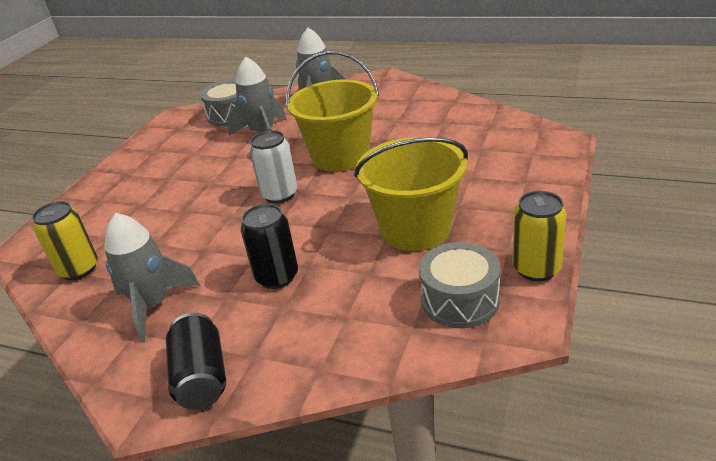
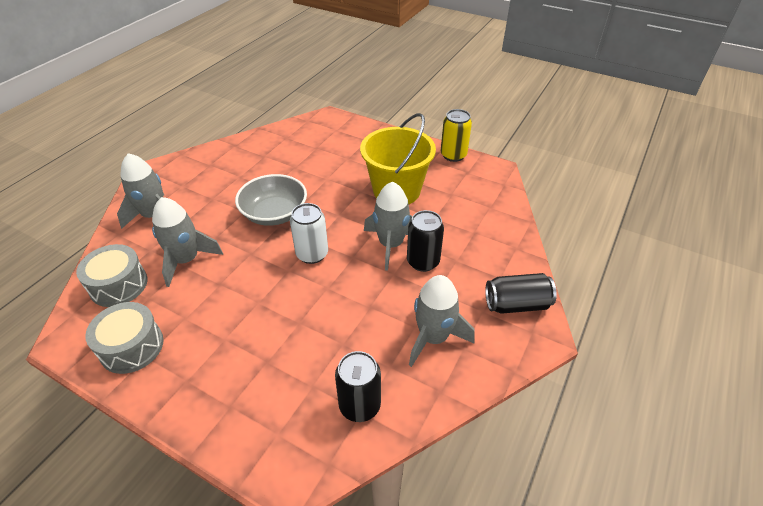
camera: 85 degrees left, 10 degrees up
yellow can [32,201,98,280] -> black can [335,351,381,422]
yellow bucket [286,51,379,172] -> grey bowl [235,174,307,226]
grey drum [419,242,500,328] -> grey drum moved to [85,302,164,374]
none -> grey rocket [364,182,412,271]

